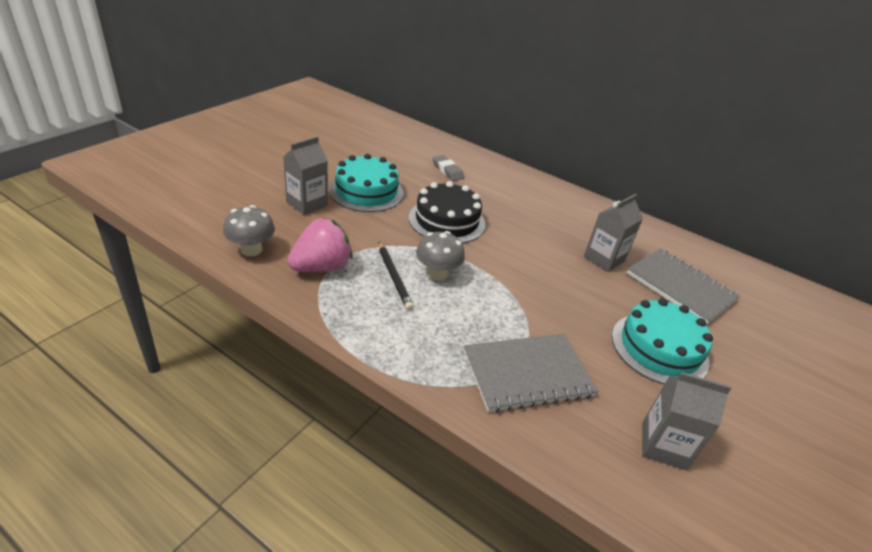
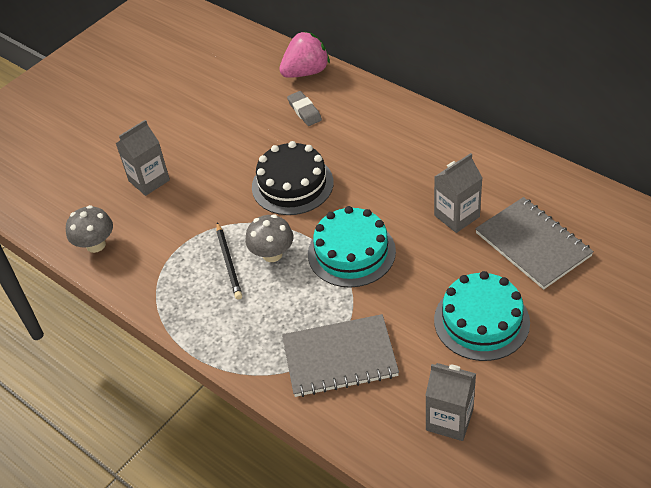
camera: 15 degrees right, 10 degrees up
pink strawberry [288,218,353,272] -> pink strawberry moved to [279,31,330,78]
turquoise cake [329,154,404,212] -> turquoise cake moved to [308,206,396,288]

